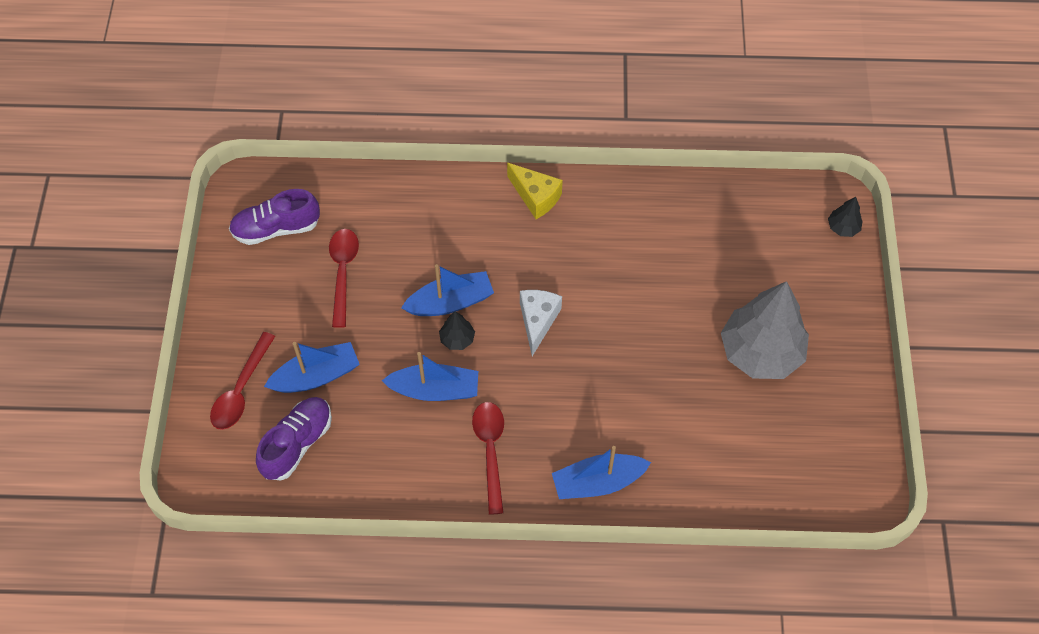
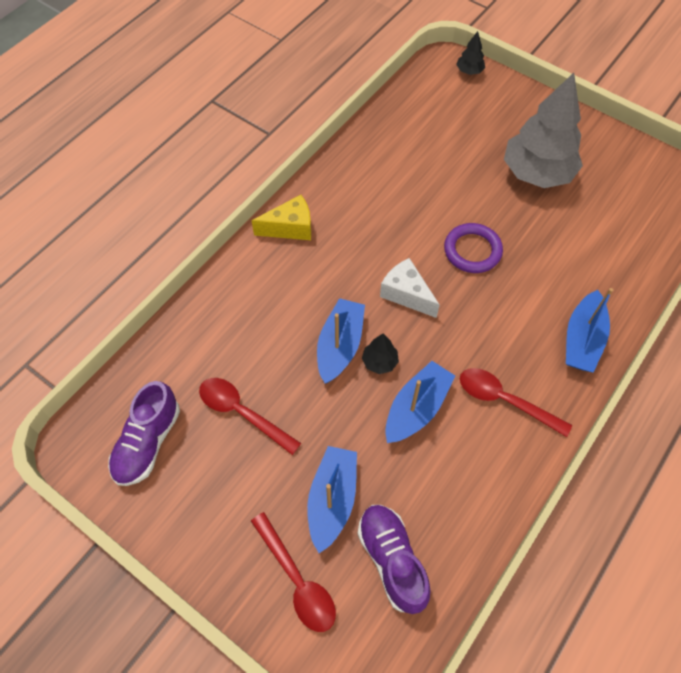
camera: 55 degrees left, 0 degrees up
none -> purple ring [444,223,503,273]

